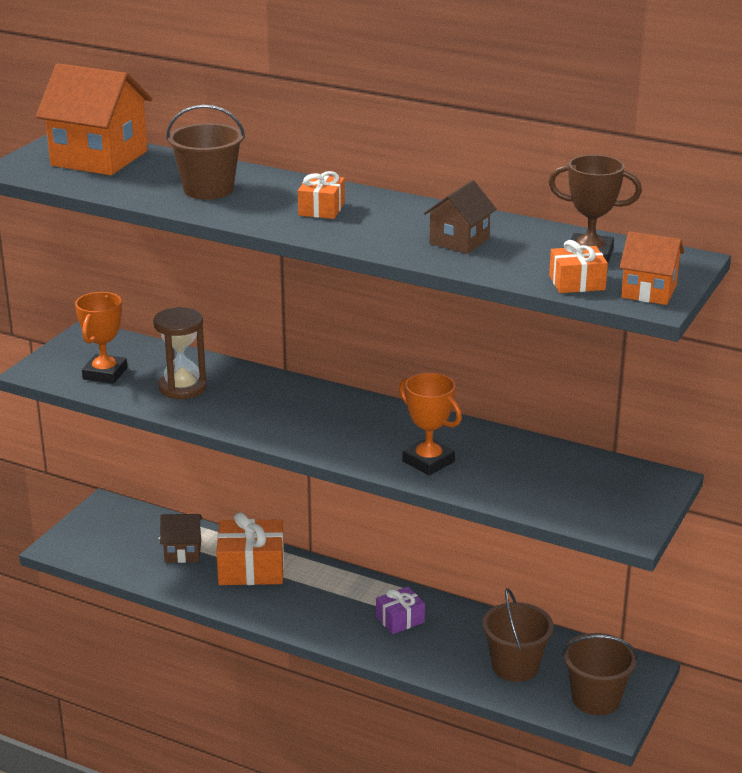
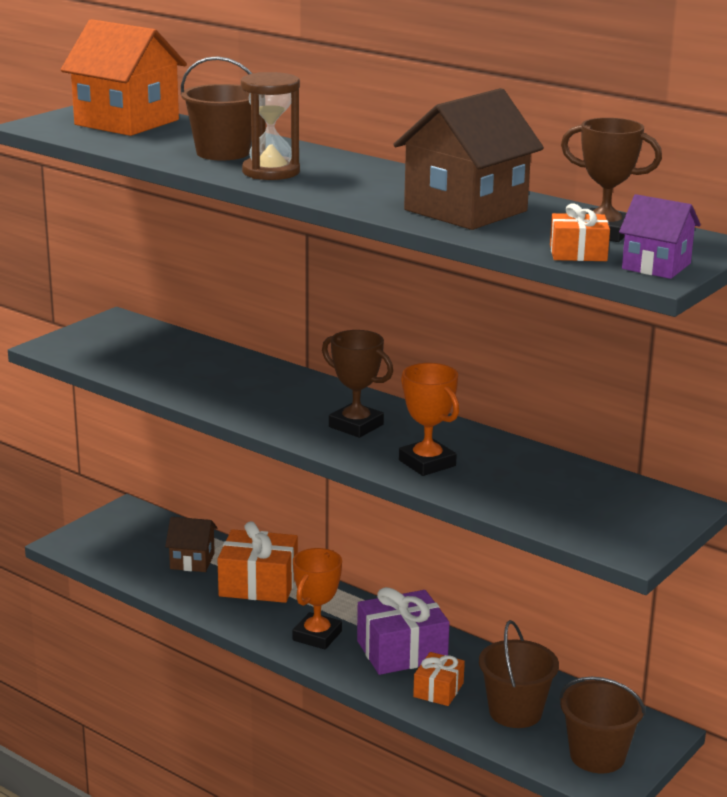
camera: 10 degrees right, 5 degrees down
orange trophy [75,292,127,384] -> orange trophy moved to [292,548,342,649]
brown hourglass [153,307,207,399] -> brown hourglass moved to [241,72,300,180]
orange gift [298,171,345,219] -> orange gift moved to [413,652,465,706]
purple gift [376,587,425,634] -> purple gift [357,587,450,675], size x1.76
brown house [424,180,496,254] -> brown house [393,88,544,230], size x1.82
orange house [619,231,684,305] -> purple house [619,194,701,279]
none -> brown trophy [322,330,393,438]

